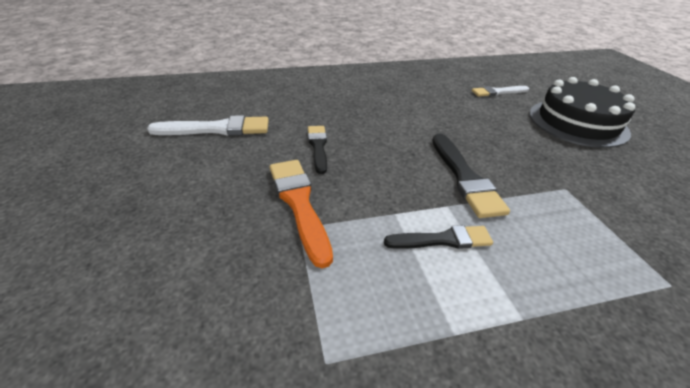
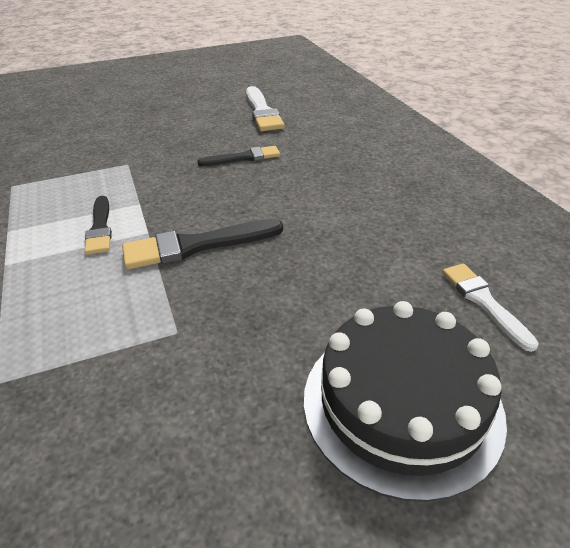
camera: 85 degrees right, 0 degrees up
orange brush [270,160,333,268] -> none

